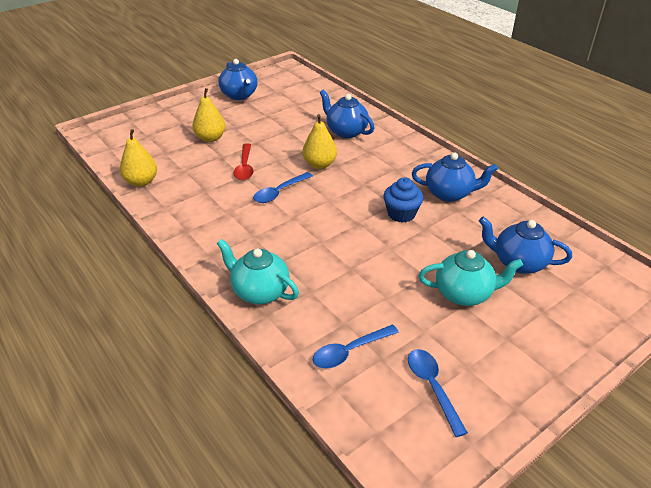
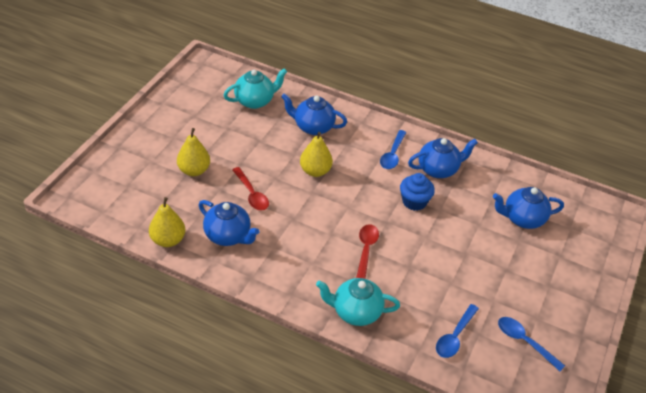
camera: 30 degrees left, 5 degrees up
blue teapot [219,59,257,100] -> blue teapot moved to [199,200,260,246]
blue spoon [253,172,313,203] -> blue spoon moved to [380,130,406,169]
turquoise teapot [419,250,523,306] -> turquoise teapot moved to [223,68,287,109]
none -> red spoon [356,224,379,279]

